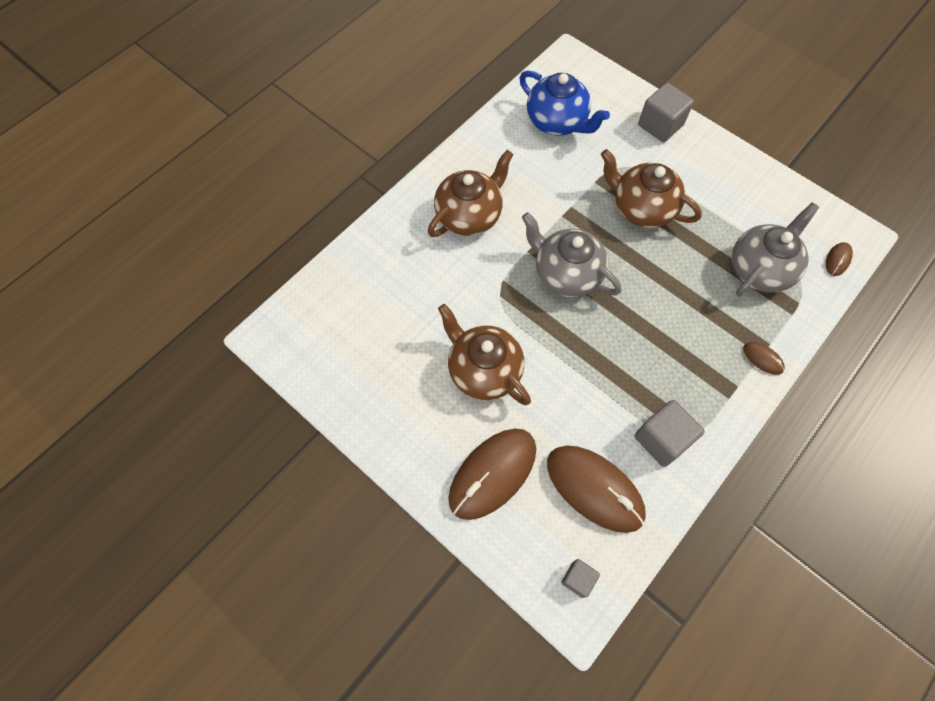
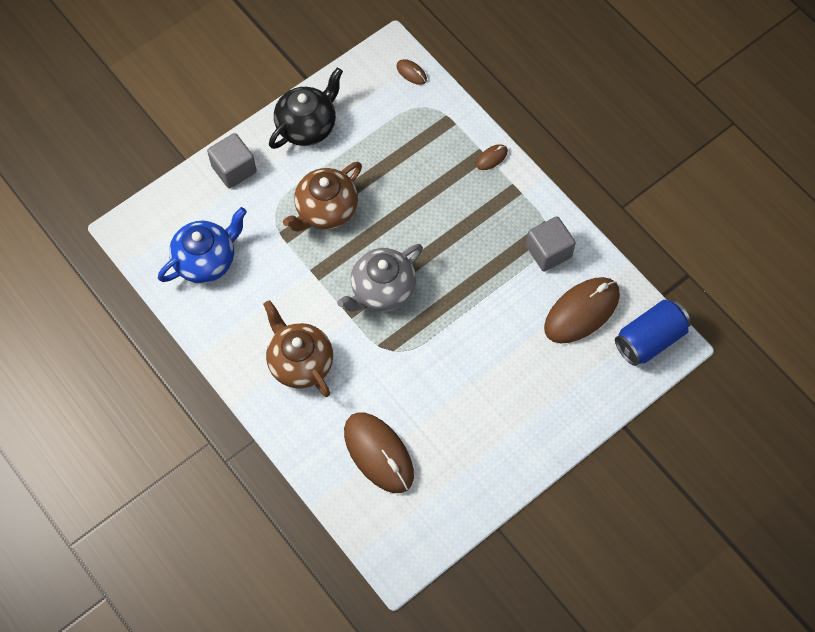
camera: 80 degrees left, 0 degrees up
brown teapot [438,304,531,405] -> none
brown mouse [448,429,536,520] -> brown mouse moved to [344,412,414,493]
grey cube [561,559,600,598] -> blue can [615,300,691,366]
grey teapot [732,202,819,296] -> none
none -> black teapot [269,68,343,149]

